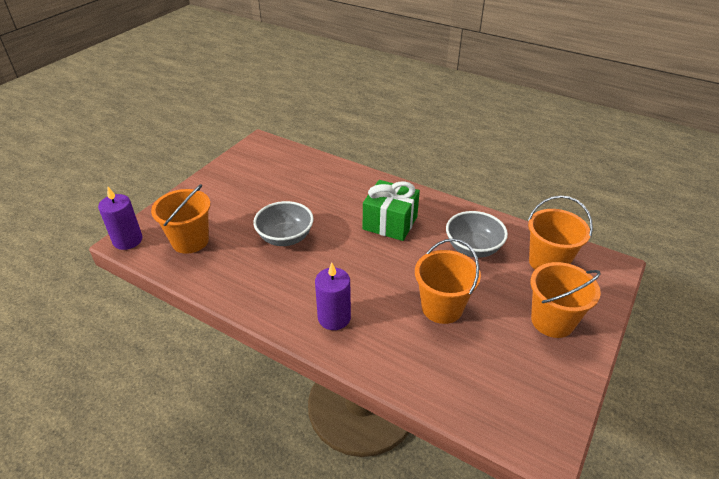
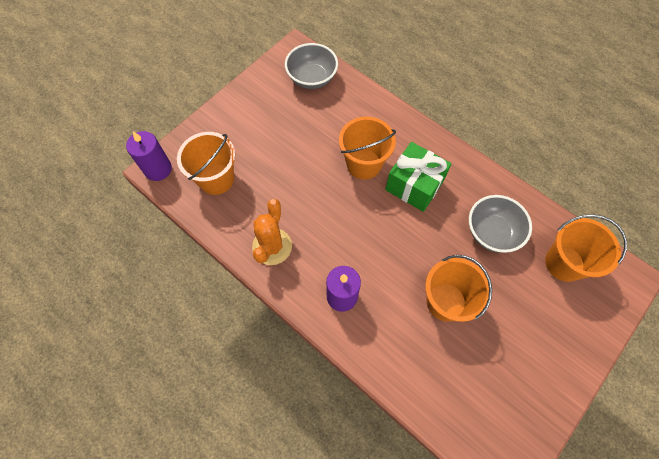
camera: 10 degrees right, 25 degrees up
grey bowl [253,201,314,246] -> grey bowl moved to [285,43,338,89]
orange bucket [530,262,601,338] -> orange bucket moved to [339,117,396,180]
none -> orange cactus [252,199,292,265]

